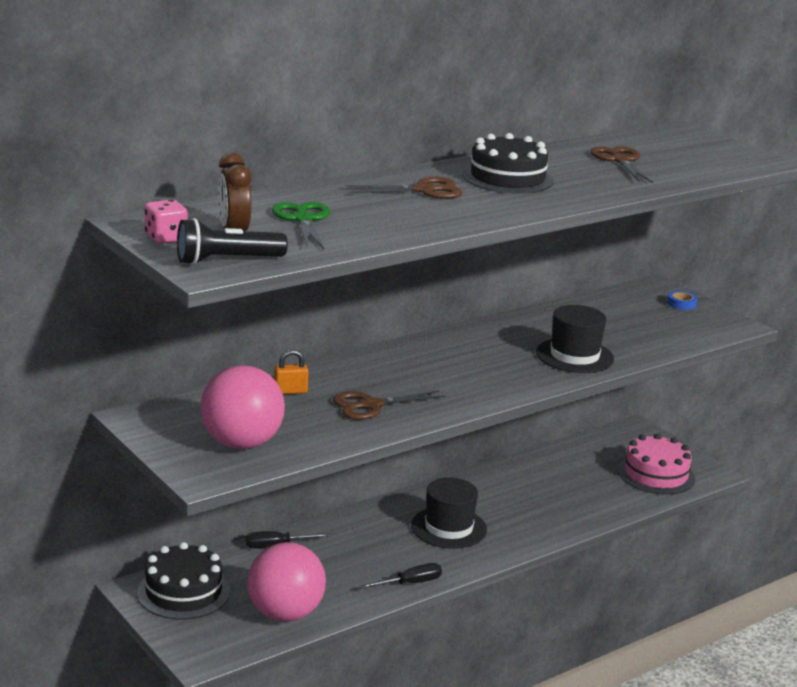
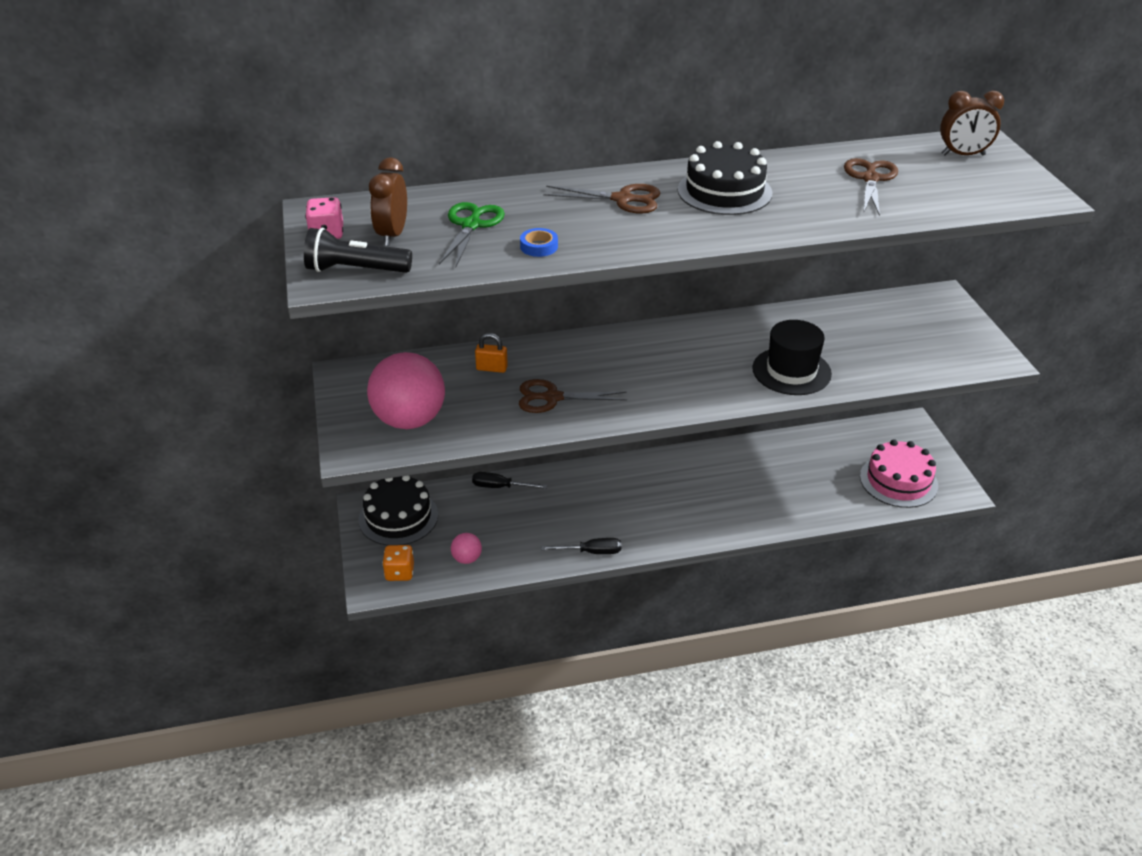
camera: 25 degrees right, 15 degrees up
pink ball [247,542,326,622] -> pink ball [451,533,482,564], size x0.45
black hat [411,477,487,549] -> none
blue tape [667,291,698,310] -> blue tape moved to [520,228,558,257]
none -> orange dice [382,545,414,581]
none -> brown clock [940,91,1004,156]

